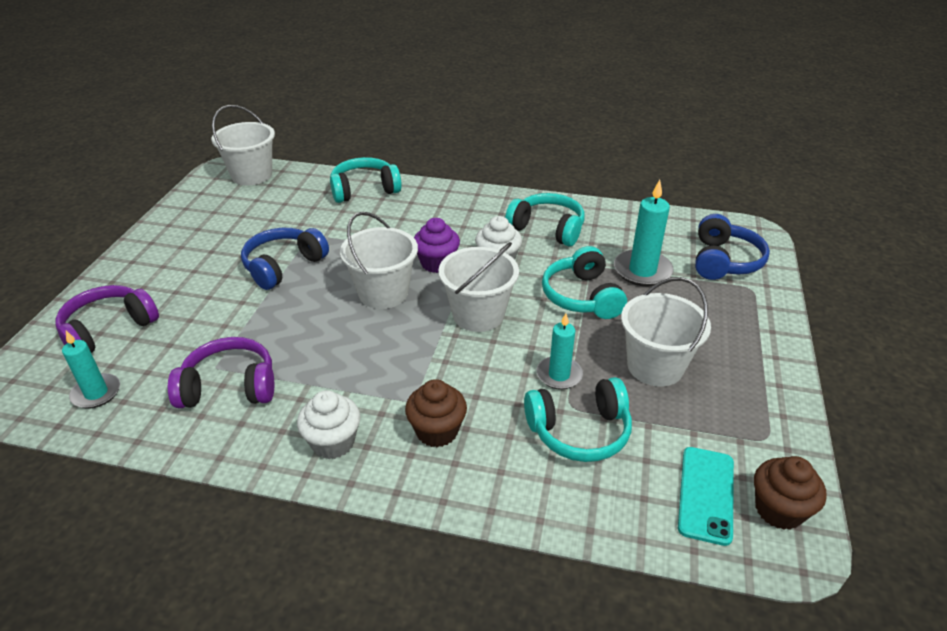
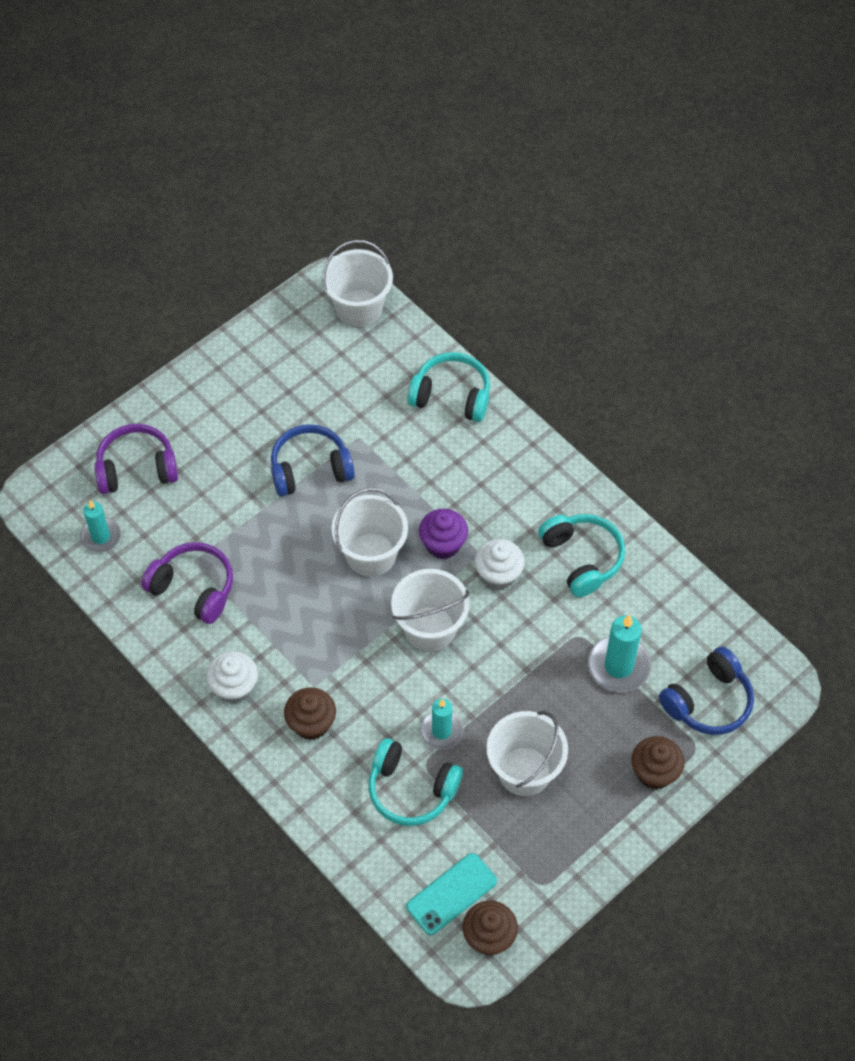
camera: 35 degrees right, 20 degrees up
turquoise headphones [542,246,627,319] -> none
none -> brown cupcake [631,736,684,789]

